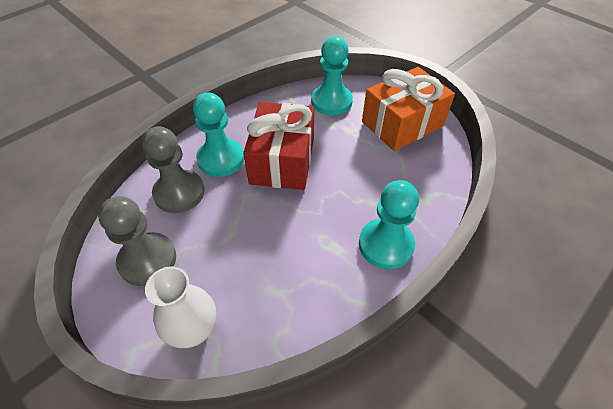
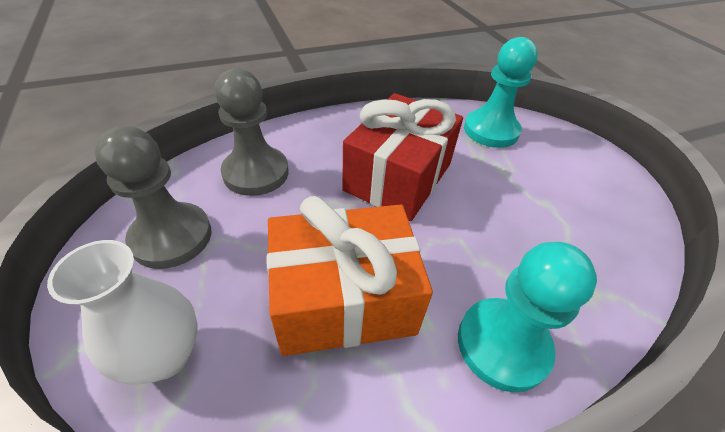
camera: 20 degrees right, 5 degrees down
turquoise pawn [193,93,244,177] -> none
orange gift [362,67,455,151] -> orange gift moved to [267,196,433,356]

